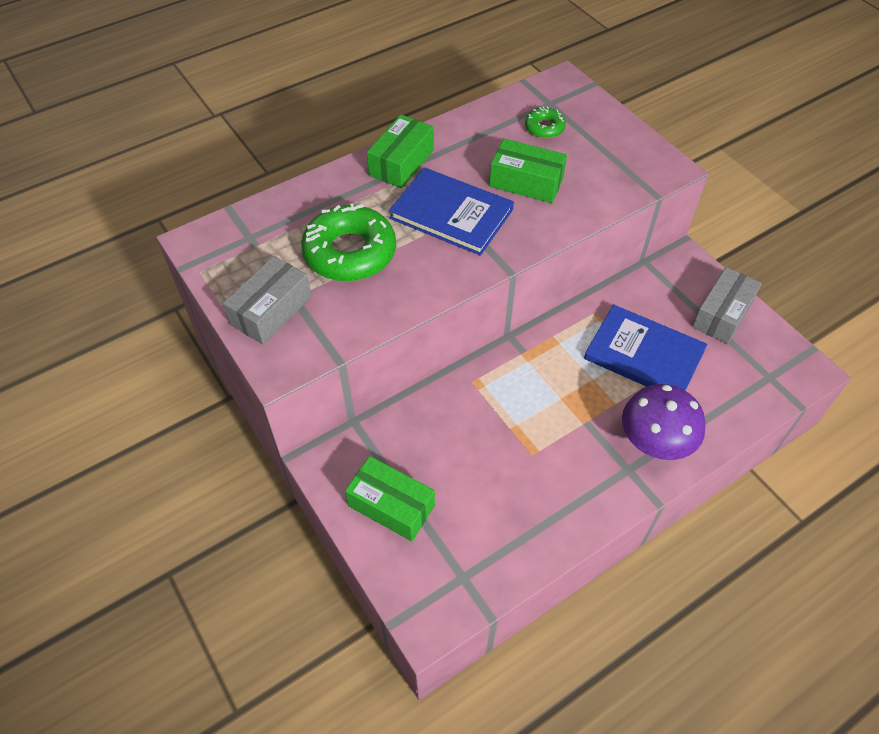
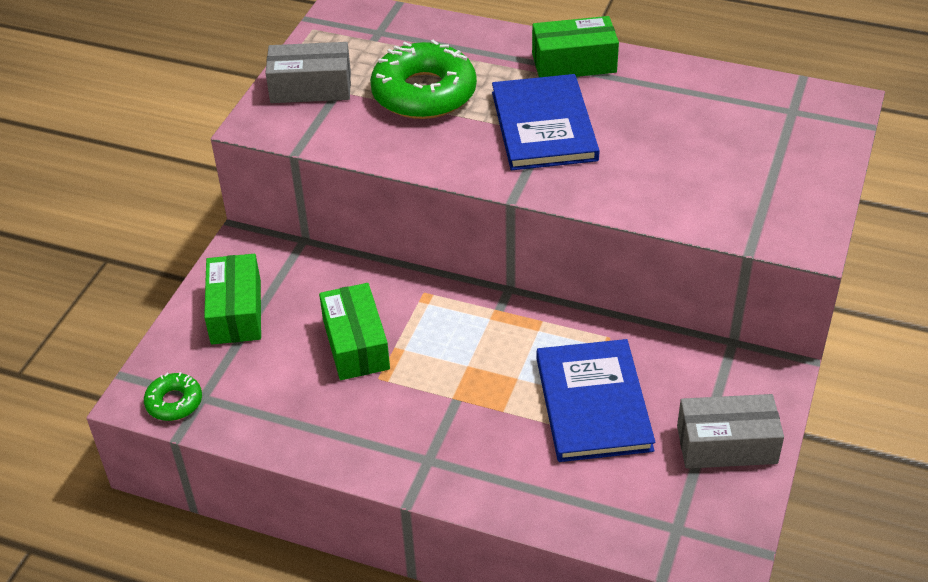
camera: 55 degrees right, 10 degrees down
green box [489,139,567,203] -> green box moved to [319,283,390,380]
green donut [525,106,566,139] -> green donut moved to [144,372,202,421]
purple mushroom [622,384,706,460] -> none

